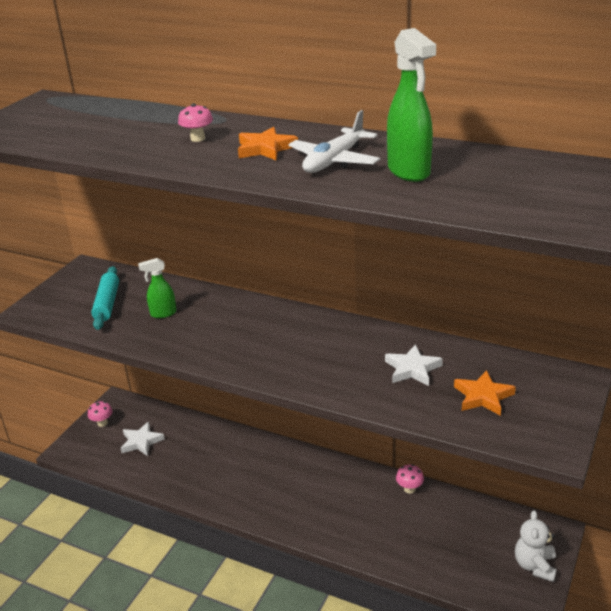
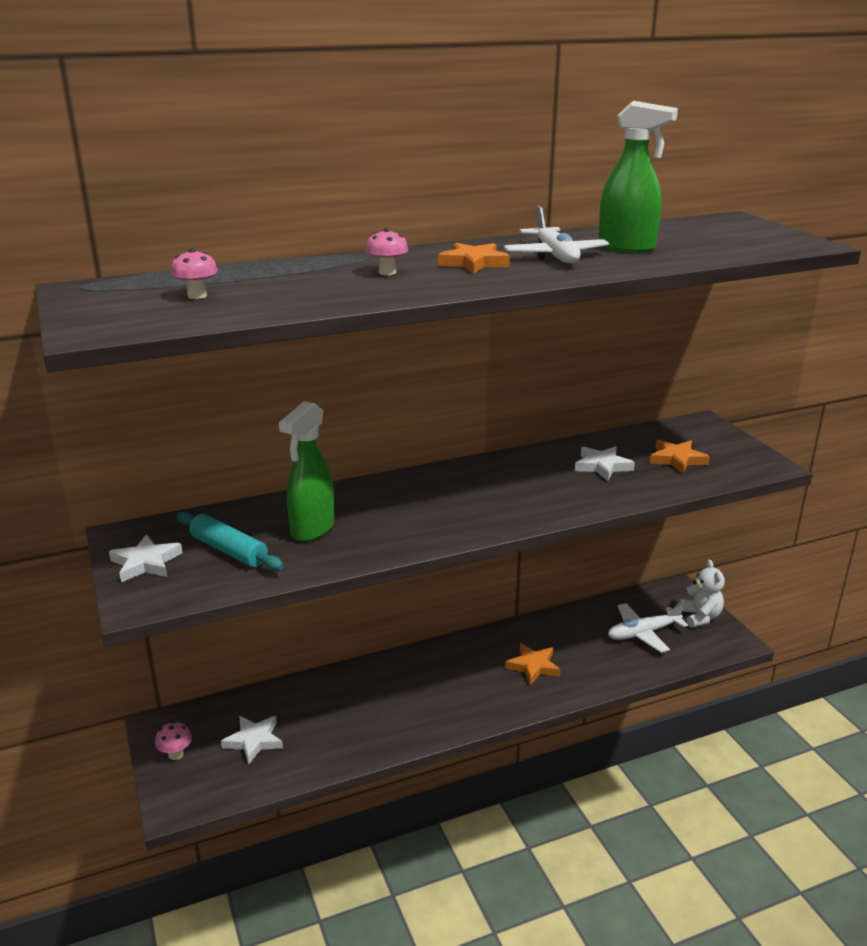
camera: 50 degrees left, 5 degrees down
green spray bottle [138,258,176,318] -> green spray bottle [279,401,334,542], size x1.66
pink mushroom [396,464,424,493] -> pink mushroom moved to [171,248,218,299]
white teddy bear [515,510,557,582] -> white teddy bear turned 150 degrees counterclockwise [680,560,725,628]
none -> white star [109,534,182,582]
none -> orange star [505,643,561,685]
none -> white plane [608,601,688,653]

